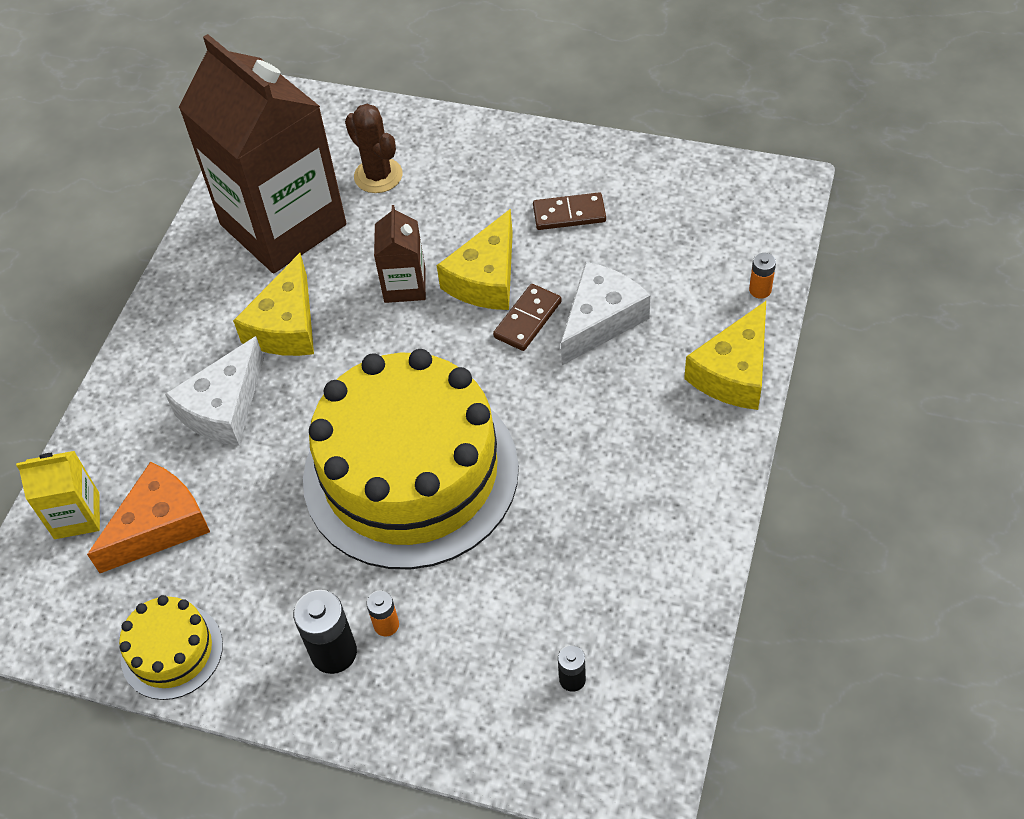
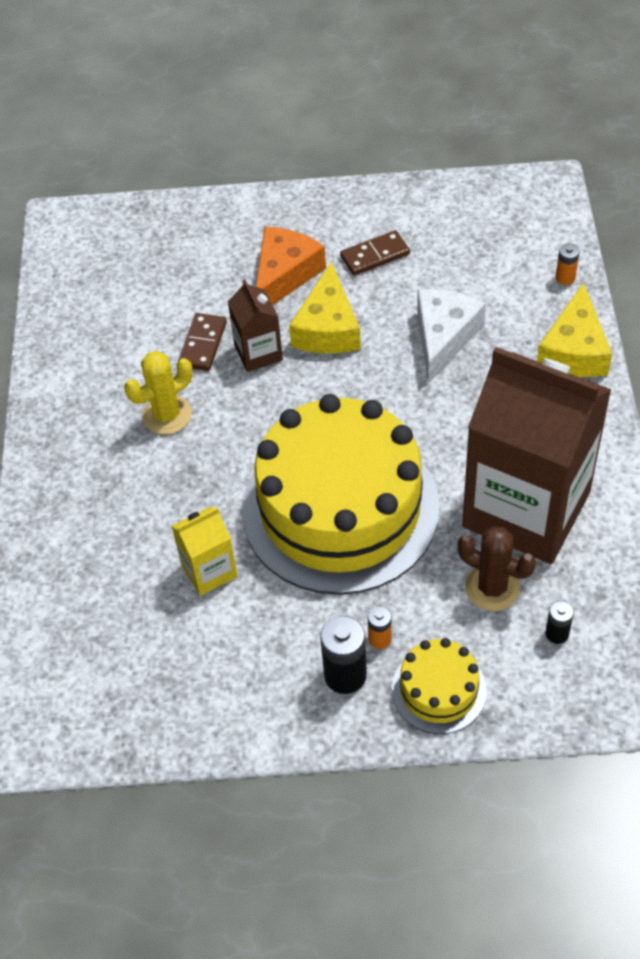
camera: 20 degrees left, 0 degrees up
yellow carton [16,451,100,539] -> yellow carton moved to [172,507,238,596]
orange cheese [87,462,210,573] -> orange cheese moved to [256,226,326,305]
yellow cake [119,595,223,700] -> yellow cake moved to [392,638,487,734]
white cheese [165,336,264,446] -> none
brown carton [178,34,346,273] -> brown carton moved to [462,347,612,564]
yellow cheese [233,253,314,356] -> yellow cactus [124,351,193,435]
brown cactus [345,104,403,193] -> brown cactus moved to [457,526,536,611]
brown domino [493,284,562,351] -> brown domino moved to [178,313,227,371]

